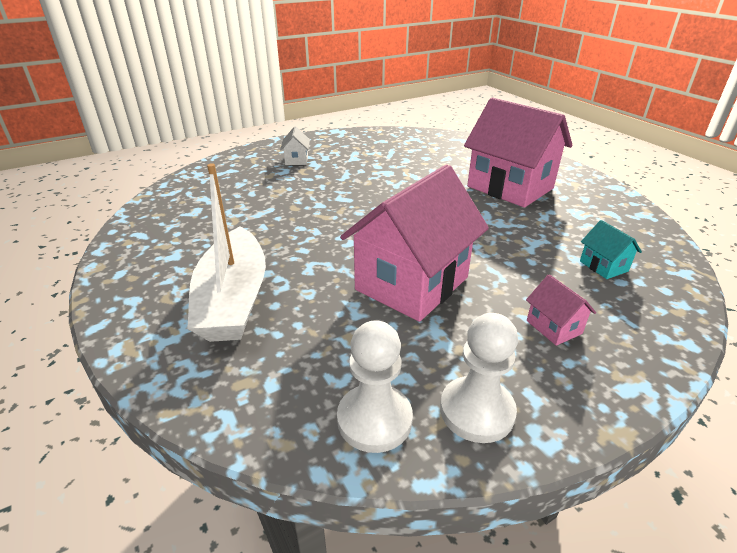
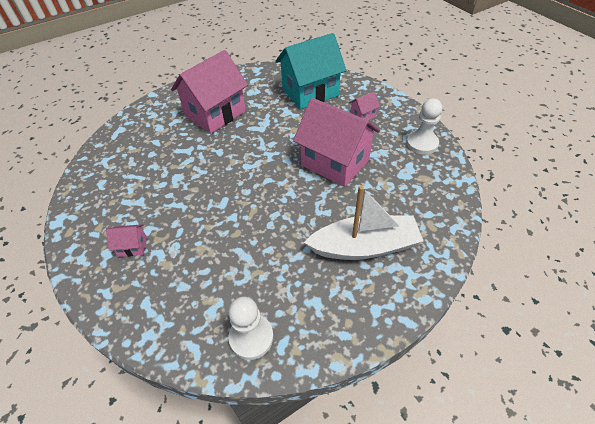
camera: 90 degrees left, 15 degrees up
white house [280,126,310,165] -> pink house [106,224,147,257]
white pawn [337,320,413,453] -> white pawn moved to [228,297,274,360]
turquoise house [580,220,642,279] -> turquoise house [275,33,346,109], size x2.42

